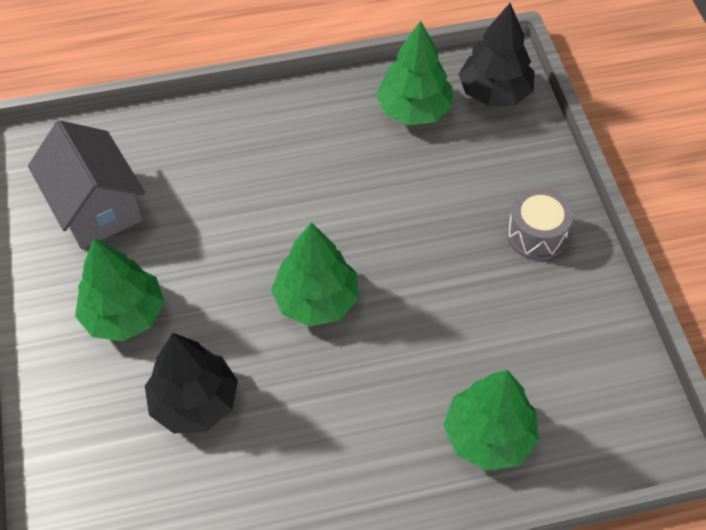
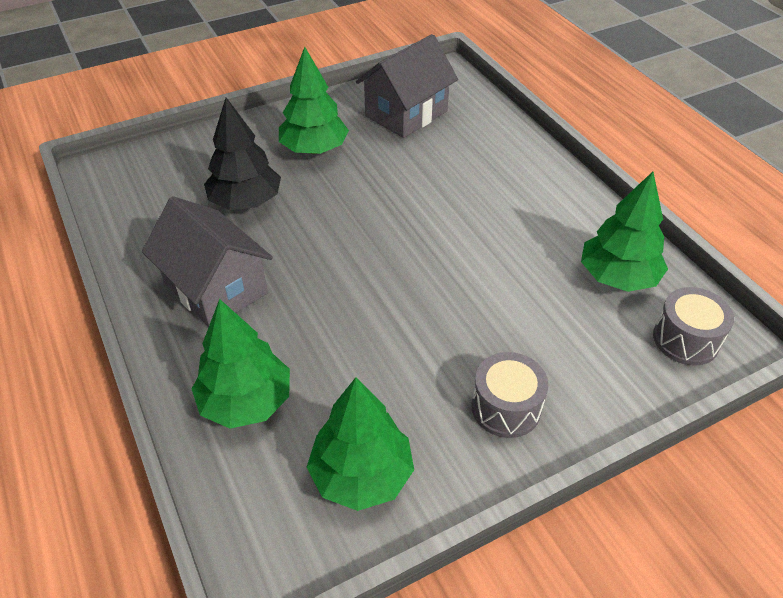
camera: 75 degrees right, 10 degrees down
green tree [271,222,359,327] -> green tree moved to [307,377,414,511]
black tree [458,3,535,106] -> grey drum [653,287,734,366]
none -> grey house [142,196,273,327]

